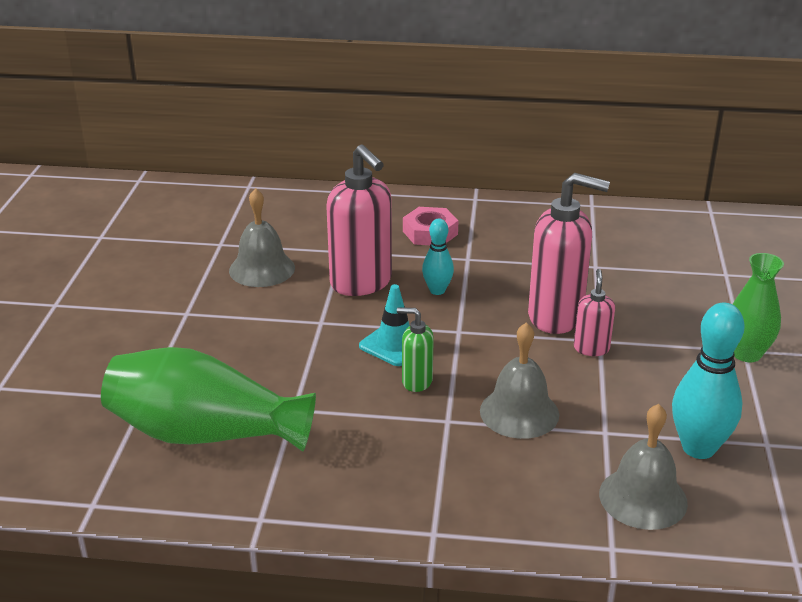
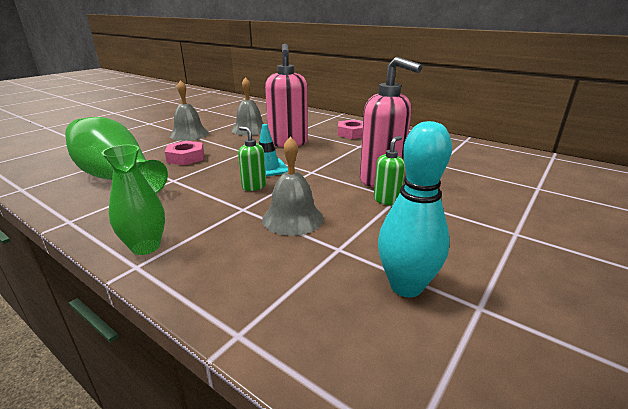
camera: 30 degrees right, 5 degrees down
turquoise bowling pin [422,219,454,295] -> none
pink soap dispenser [574,269,615,356] -> green soap dispenser [374,136,405,205]
grey bell [599,404,688,530] -> grey bell moved to [169,80,209,141]
green vase [732,253,784,362] -> green vase moved to [102,145,165,255]
none -> pink nut [165,141,204,165]

